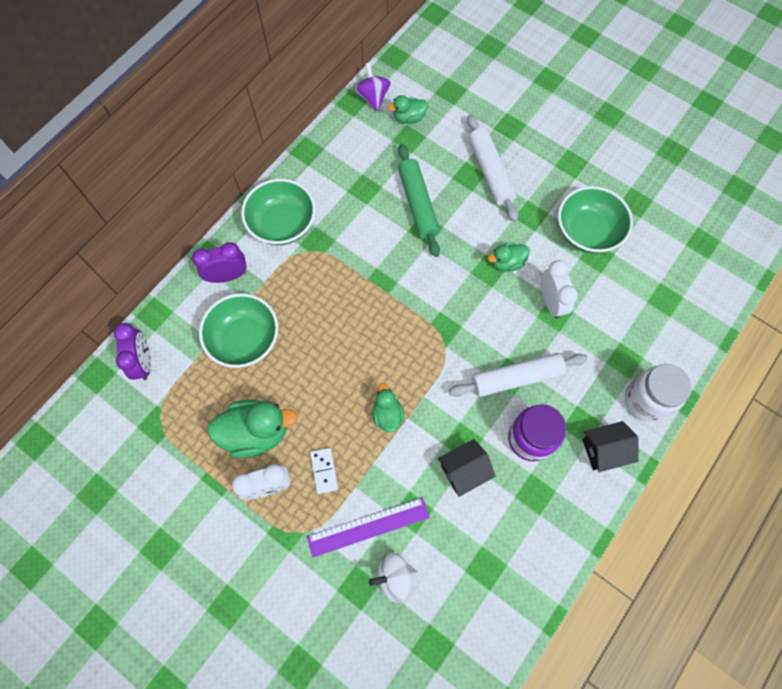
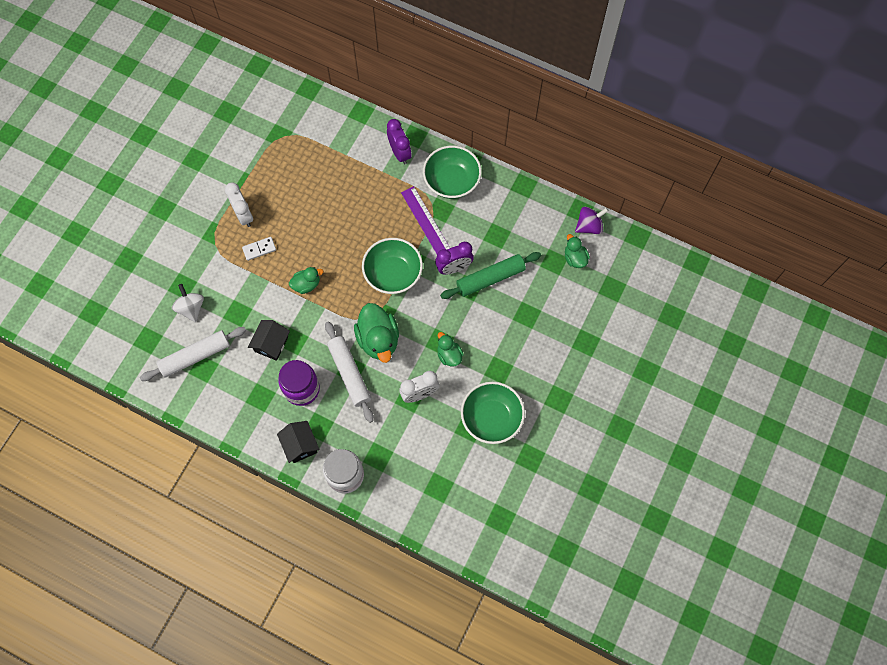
camera: 80 degrees right, 0 degrees up
purple clock [114,323,151,380] -> purple clock moved to [435,242,474,275]
green bowl [199,293,278,368] -> green bowl moved to [362,238,423,294]
green duck [207,400,298,458] -> green duck moved to [354,303,399,363]
purple ruler [307,497,430,557] -> purple ruler moved to [401,186,450,254]
black house [438,439,496,497] -> black house turned 60 degrees clockwise [248,320,290,361]
white rolling pin [467,114,518,222] -> white rolling pin moved to [140,327,246,381]

